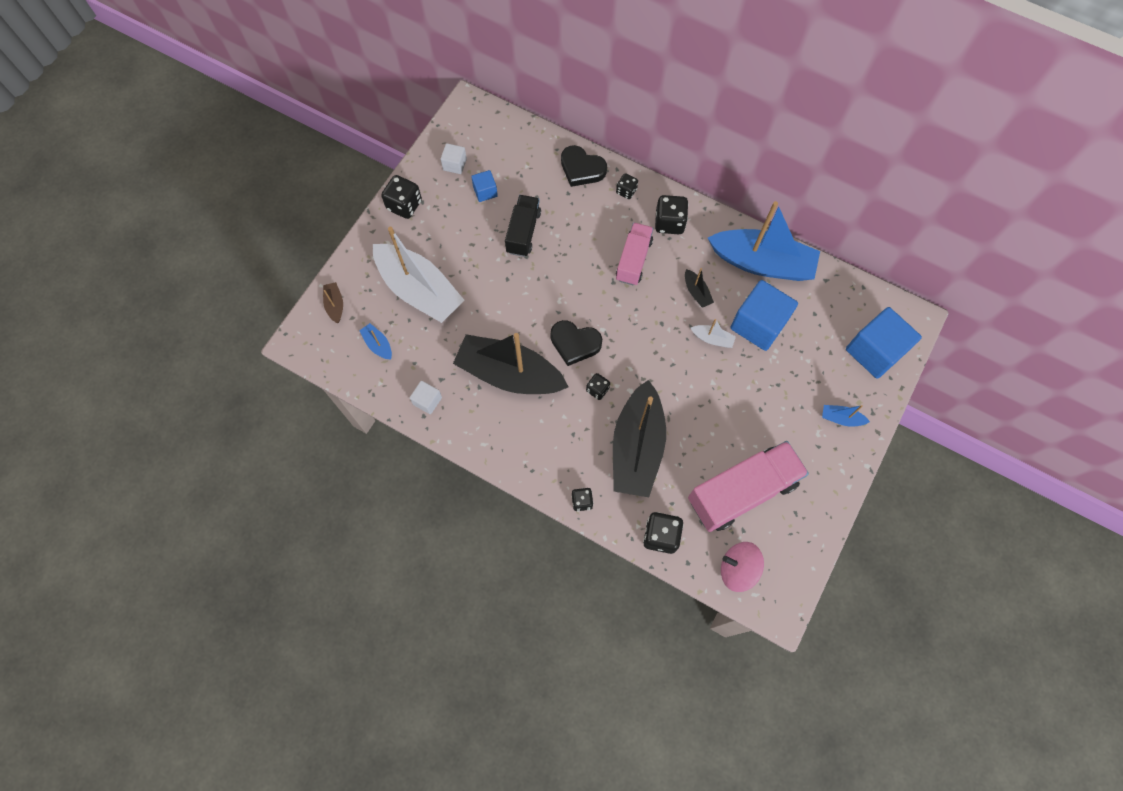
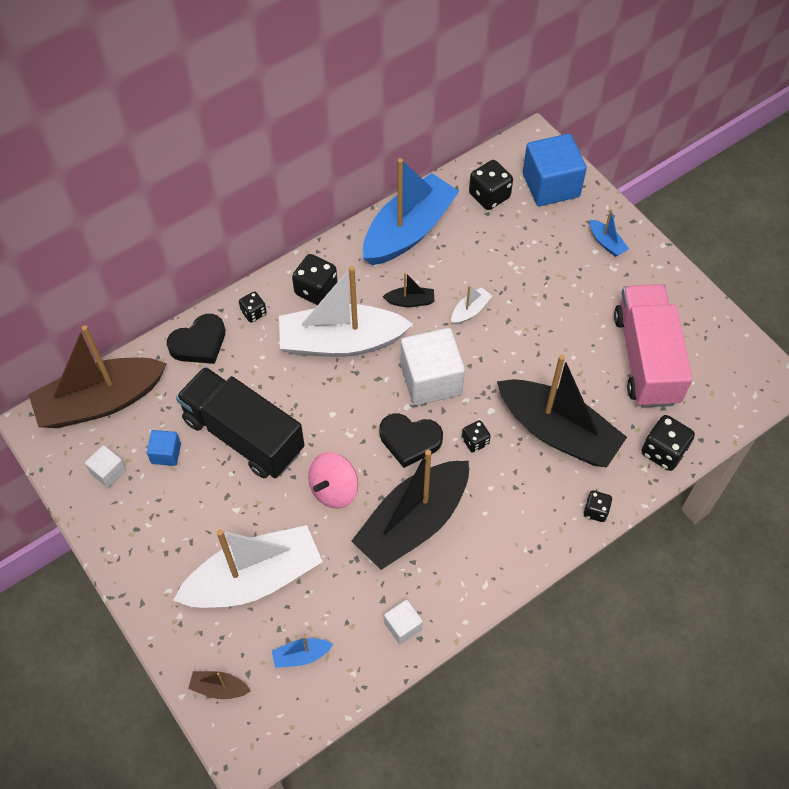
camera: 65 degrees left, 10 degrees down
black dice [381,175,422,219] -> black dice moved to [469,160,513,210]
black truck [505,195,541,257] -> black truck [176,367,305,478], size x1.68
black heart [551,320,602,366] -> black heart turned 60 degrees clockwise [380,414,443,468]
pink truck [616,222,653,286] -> white boat [279,266,413,357]
pink spinning top [721,542,764,592] -> pink spinning top moved to [308,452,358,509]
blue cube [730,280,798,351] -> none
blue boat [822,405,870,427] -> blue boat turned 75 degrees counterclockwise [590,209,629,257]
none -> brown boat [29,325,167,428]
none -> white cube [401,328,465,405]

